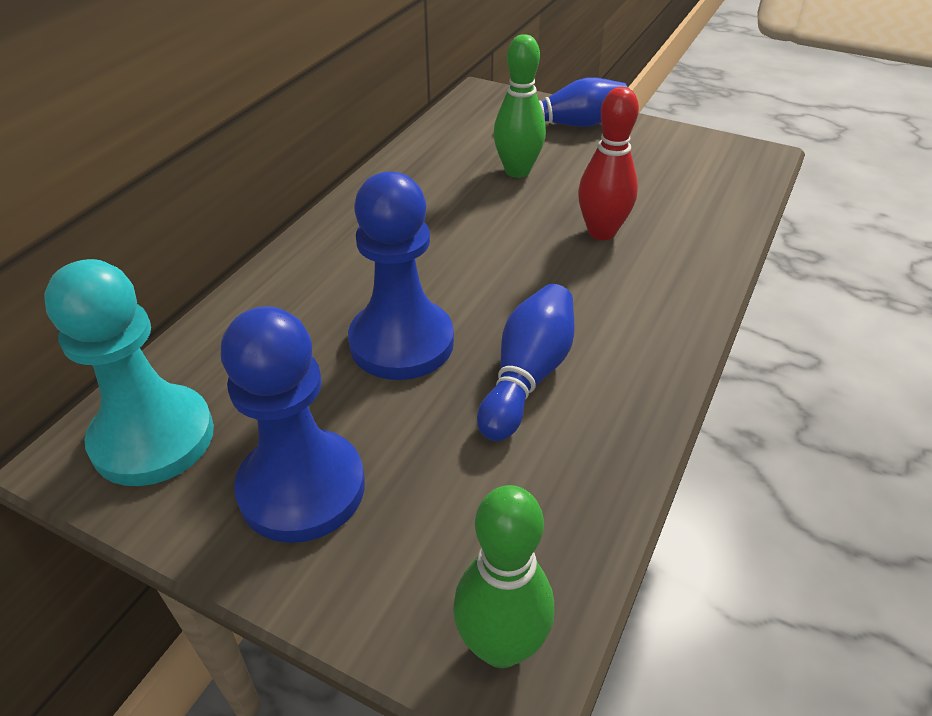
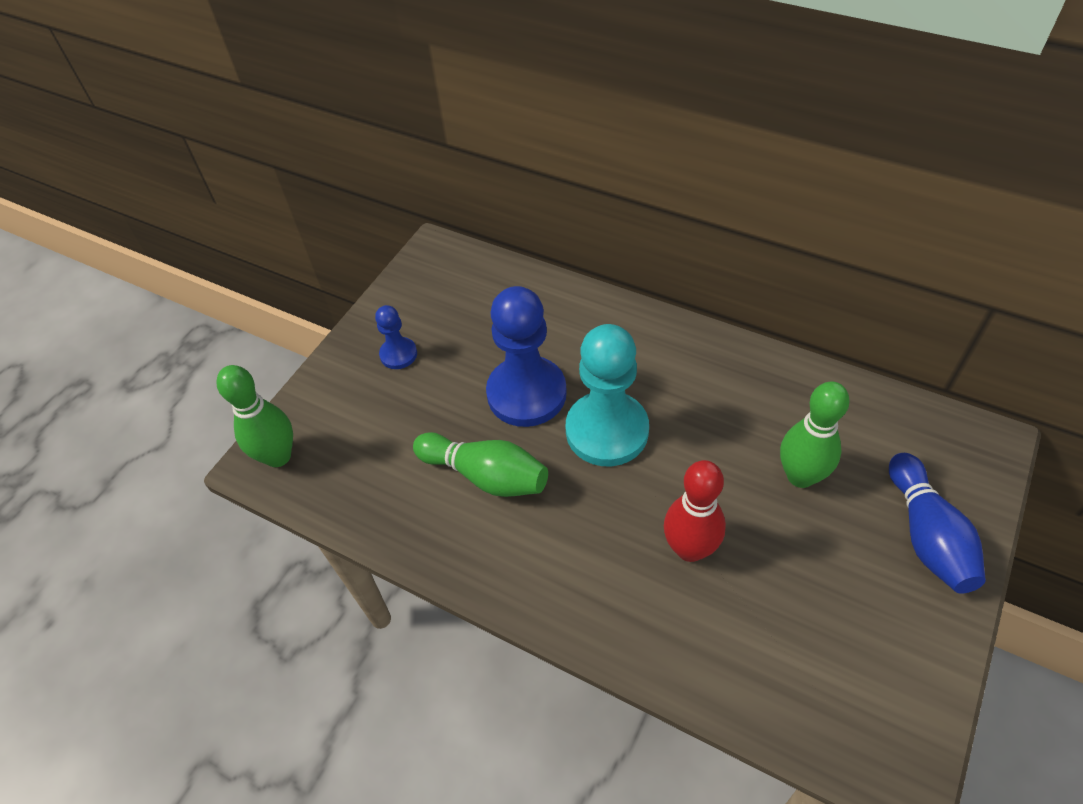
camera: 95 degrees right, 10 degrees up
turquoise pawn [44,259,214,486] -> turquoise pawn moved to [566,324,649,466]
blue pawn [221,306,365,543] -> blue pawn [375,305,417,369], size x0.49
blue bowling pin [477,284,574,441] -> green bowling pin [413,432,548,497]

